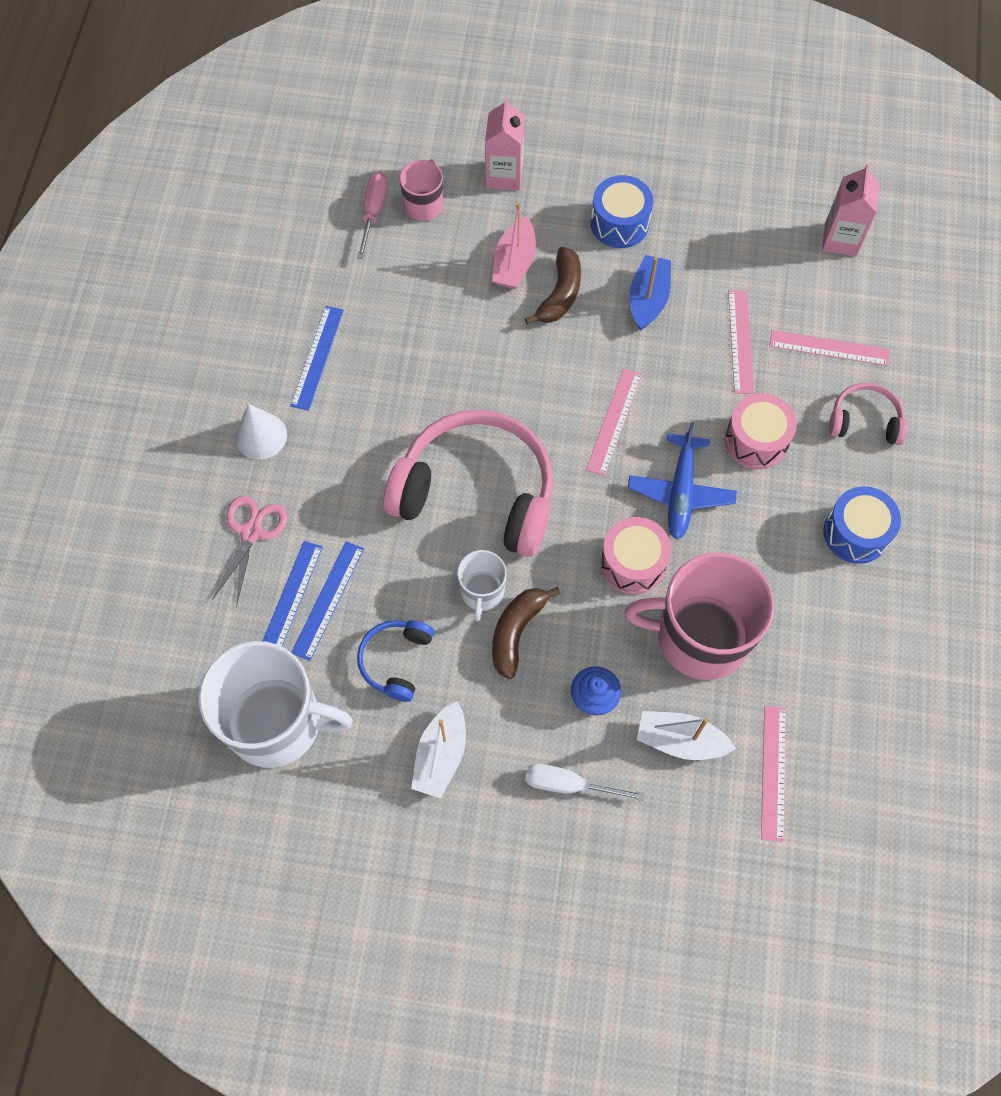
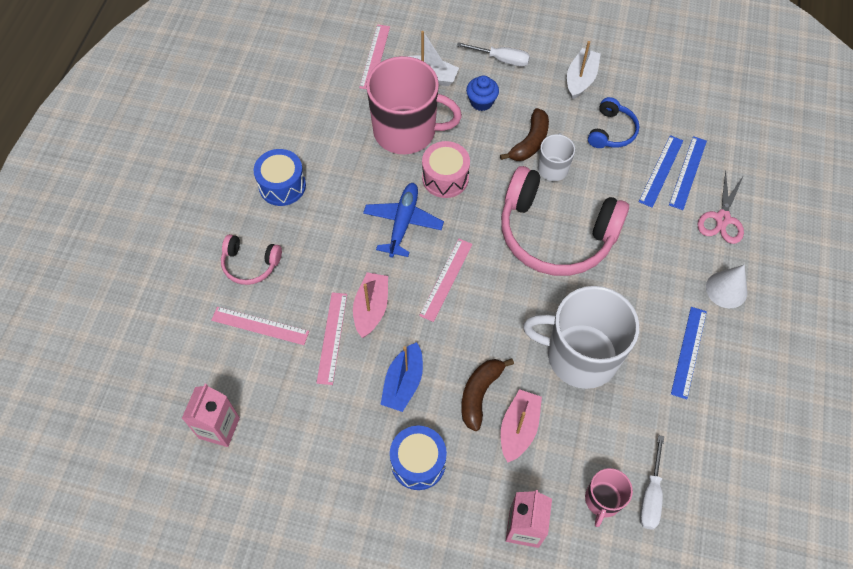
camera: 175 degrees left, 5 degrees down
white mug [198,641,352,768] -> white mug moved to [523,286,639,389]
pink screwdriver [357,172,388,259] -> white screwdriver [640,435,664,530]
pink drum [725,393,797,469] -> none
none -> pink boat [353,272,388,338]

